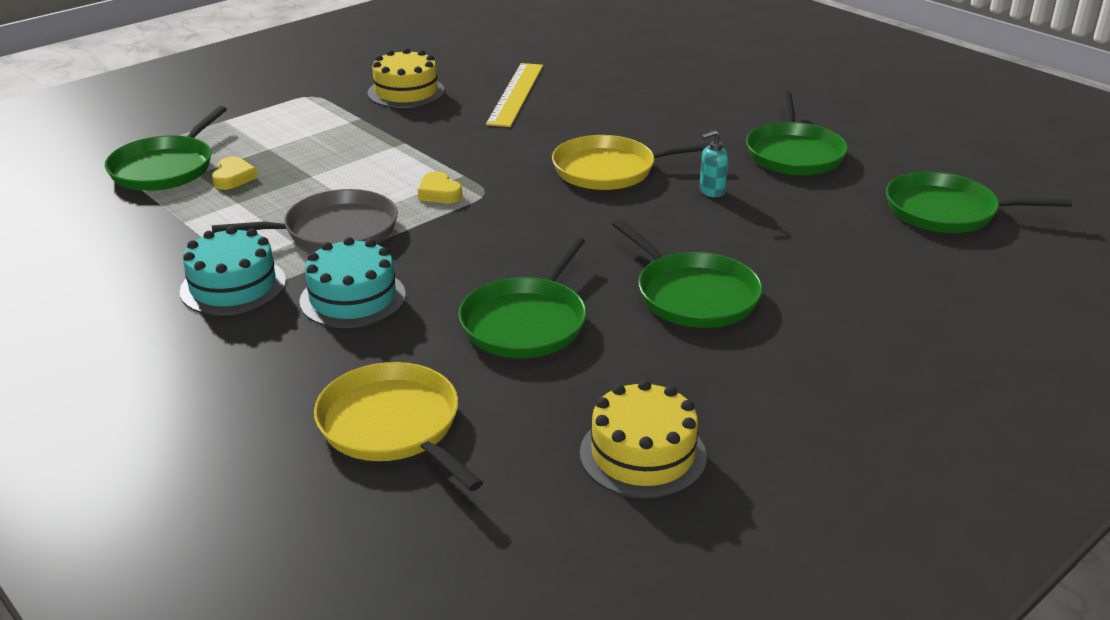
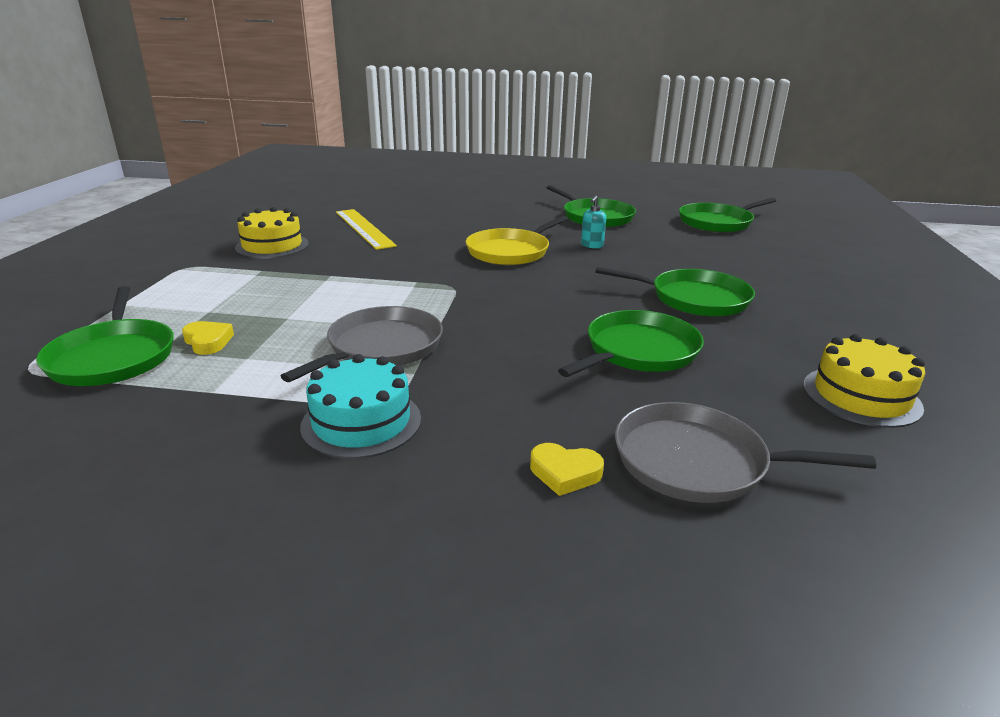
camera: 40 degrees left, 5 degrees down
turquoise cake [299,237,406,328] -> none
yellow pan [314,362,483,491] -> grey pan [615,402,876,503]
yellow heart [418,172,462,203] -> yellow heart moved to [530,443,604,496]
green pan [458,237,587,358] -> green pan turned 120 degrees counterclockwise [558,310,704,377]

